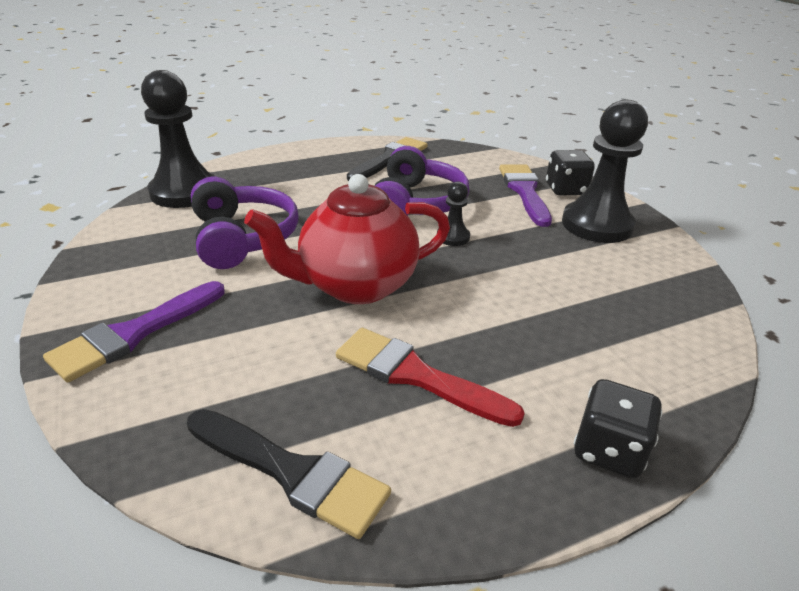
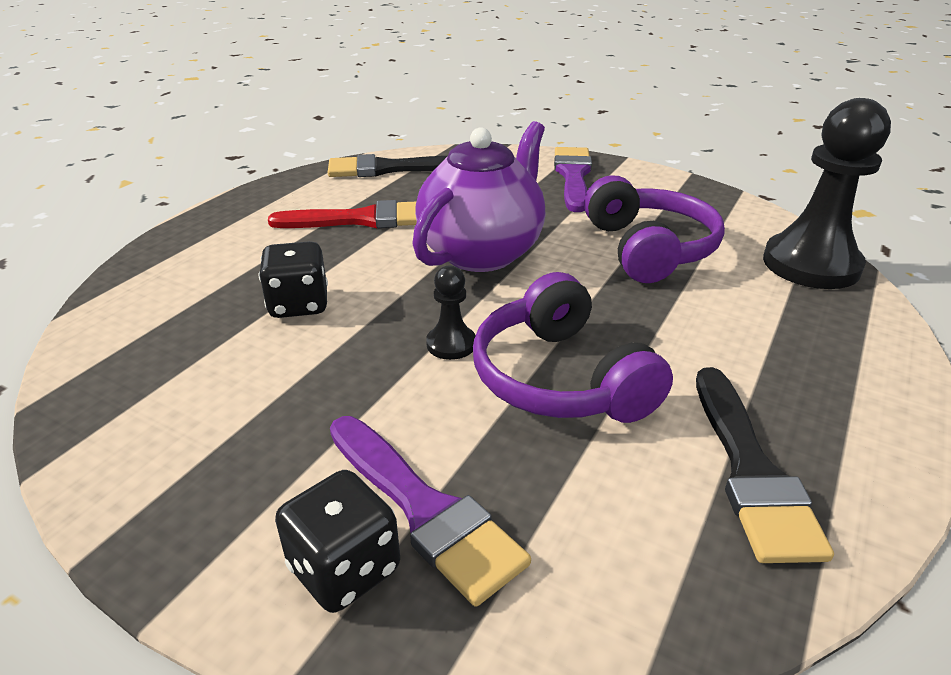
camera: 145 degrees right, 0 degrees up
purple headphones [191,177,299,269] -> purple headphones turned 135 degrees counterclockwise [584,175,725,283]
red teapot [244,174,450,304] -> purple teapot [412,121,545,272]
black pawn [562,100,648,243] -> none
black dice [574,379,663,479] -> black dice moved to [259,241,328,318]

